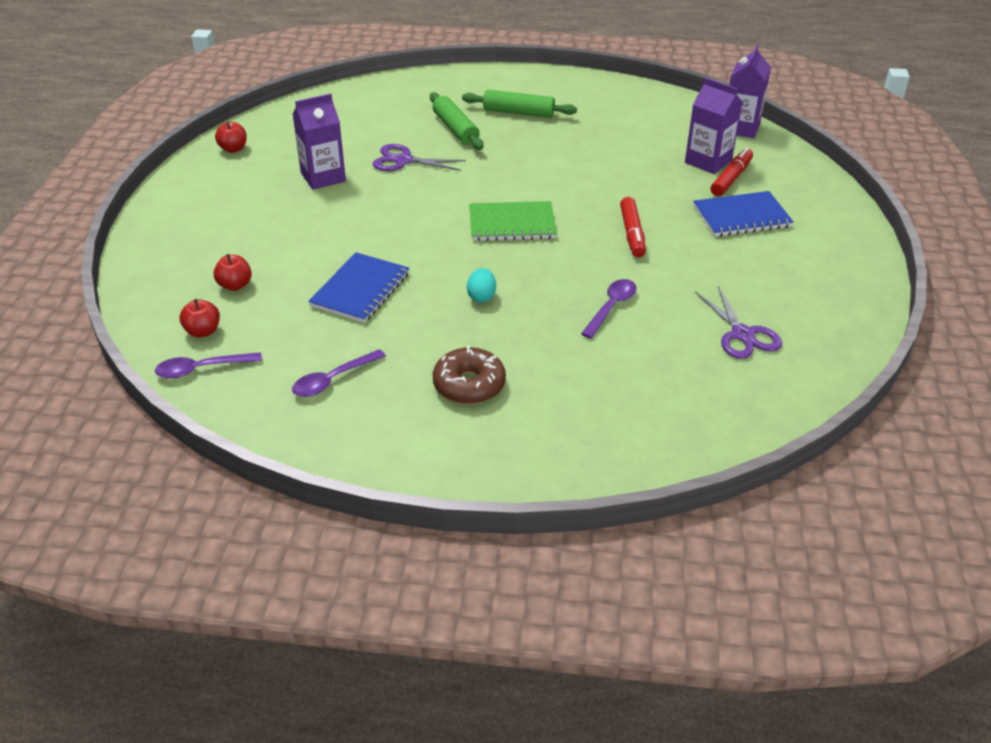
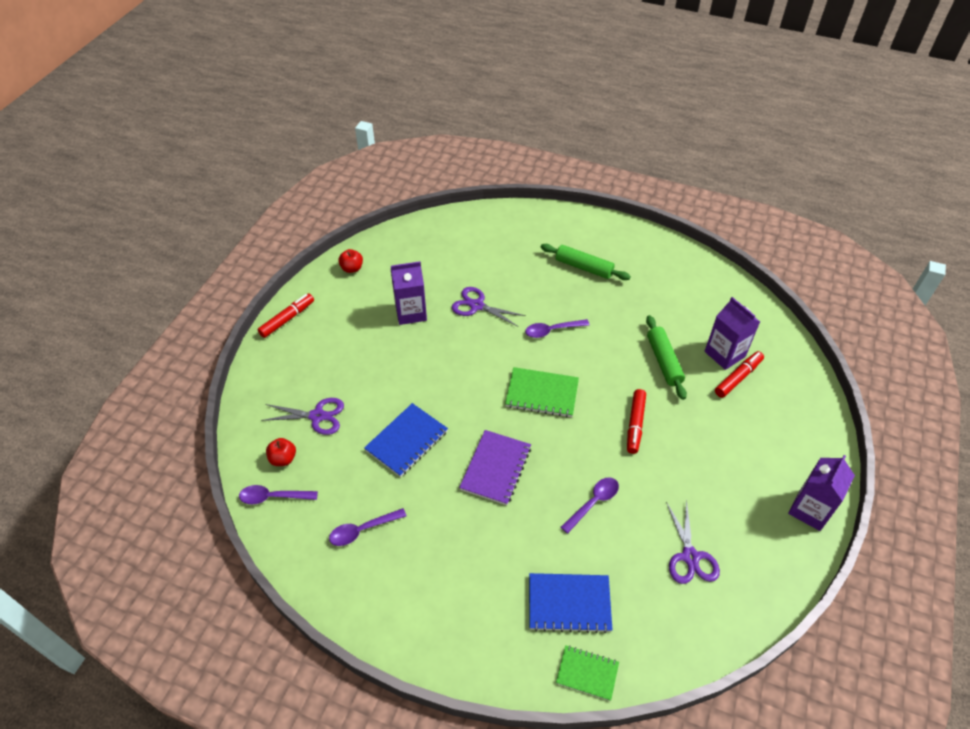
camera: 15 degrees right, 10 degrees up
red apple [213,254,252,291] -> purple scissors [261,398,344,435]
green rolling pin [430,92,484,150] -> green rolling pin moved to [646,315,687,400]
brown donut [433,345,506,404] -> none
turquoise egg [467,268,496,303] -> purple notebook [459,430,531,505]
blue notebook [693,191,794,237] -> blue notebook moved to [529,573,613,633]
purple carton [729,45,771,138] -> purple carton moved to [788,455,855,531]
none -> red marker [257,293,314,338]
none -> purple spoon [525,319,589,338]
none -> green notebook [556,645,619,701]

